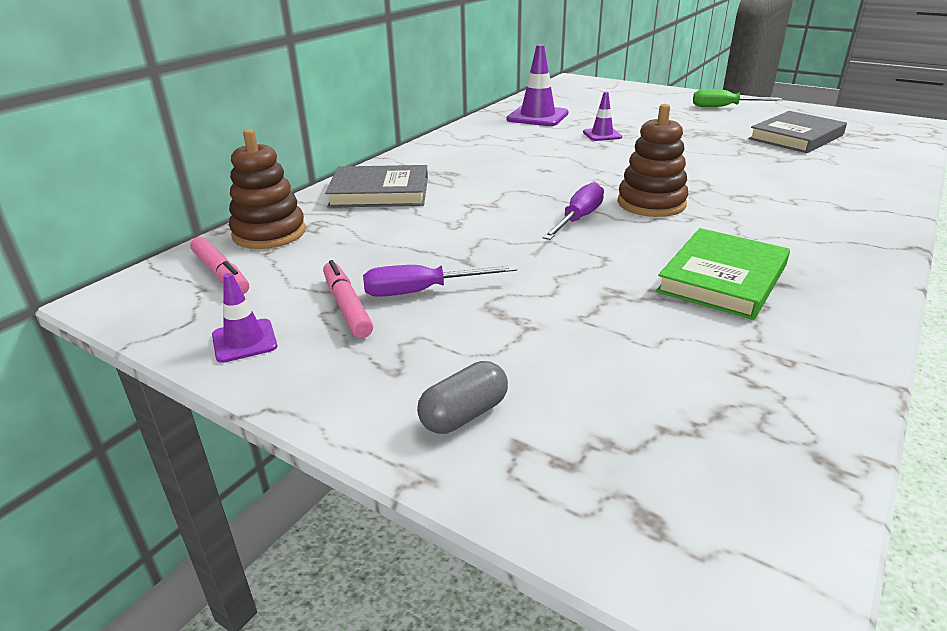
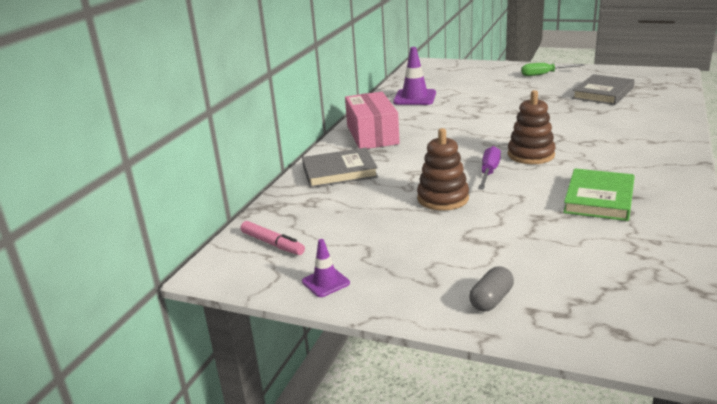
camera: 10 degrees left, 5 degrees down
brown stacking toy [229,129,306,249] -> brown stacking toy moved to [417,128,469,211]
pink marker [323,260,373,338] -> none
purple screwdriver [363,265,517,297] -> none
purple traffic cone [583,92,622,141] -> none
none -> pink box [345,92,400,149]

